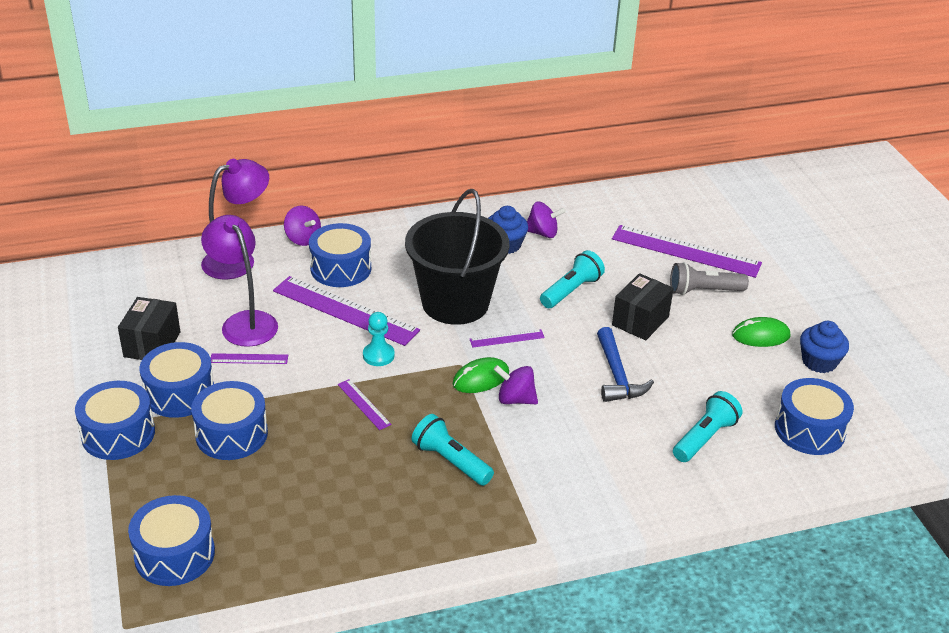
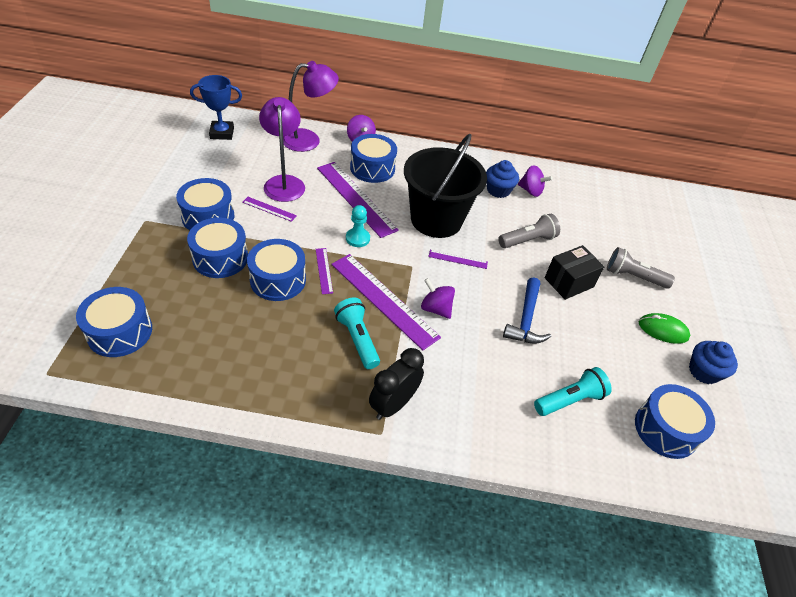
camera: 20 degrees right, 10 degrees up
blue drum [75,381,155,460] -> blue drum moved to [247,239,306,301]
black box [118,297,180,360] -> none
green mouse [453,357,509,393] -> none
turquoise flashlight [540,250,605,308] -> grey flashlight [498,214,560,248]
purple ruler [612,225,762,278] -> purple ruler moved to [331,254,441,350]
none -> blue trophy [190,75,242,140]
none -> black clock [369,348,424,420]

